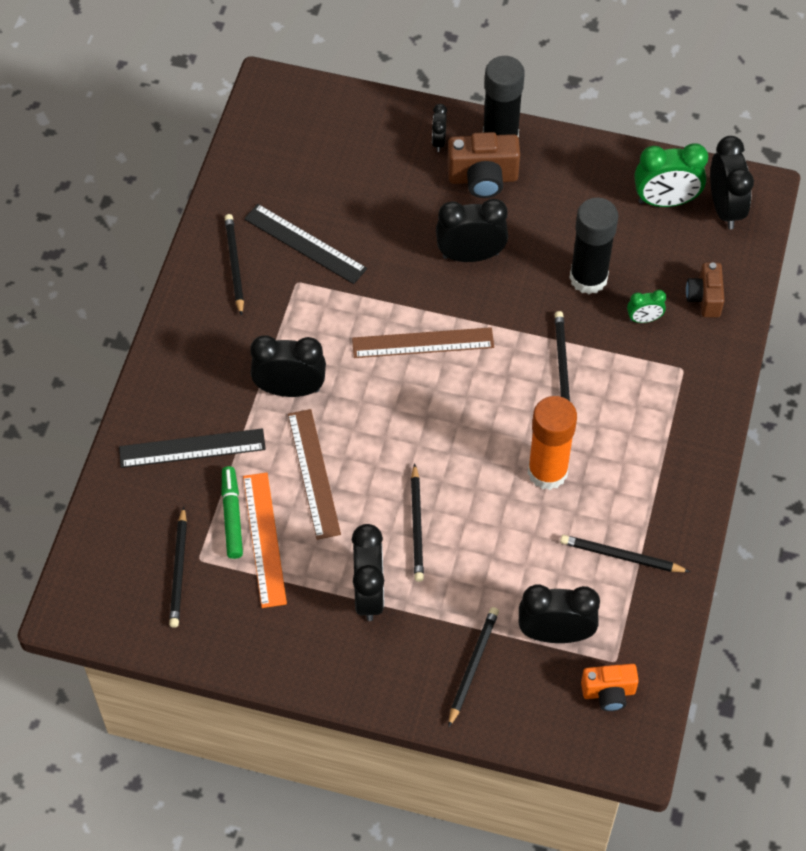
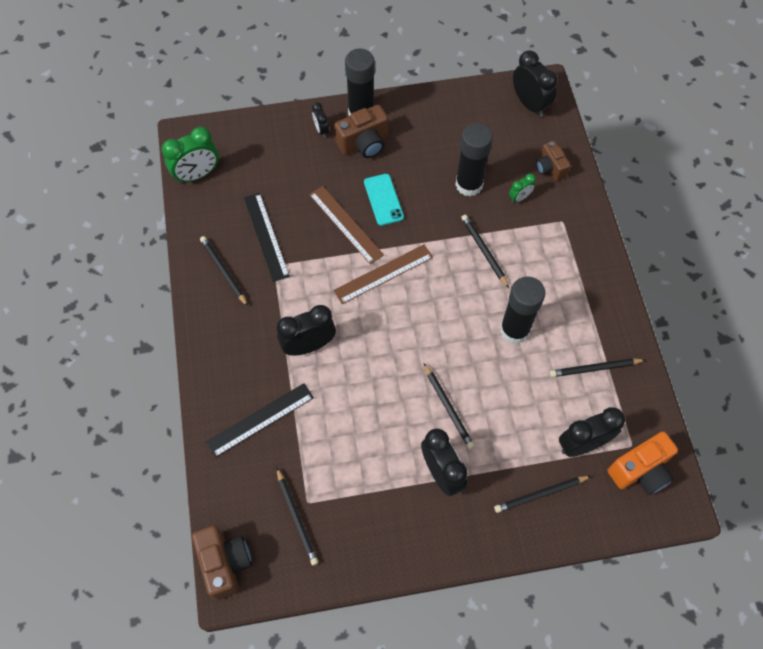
camera: 25 degrees left, 5 degrees up
green marker [222,466,243,559] -> none
orange ruler [243,472,287,608] -> none
black ruler [244,204,367,284] -> black ruler turned 60 degrees clockwise [244,193,290,282]
brown ruler [288,409,341,540] -> brown ruler moved to [309,186,384,265]
black clock [436,199,508,262] -> turquoise phone [364,174,404,226]
black pencil [448,607,499,728] -> black pencil turned 105 degrees counterclockwise [494,476,591,513]
orange glue stick [528,396,577,490] -> black glue stick [500,276,545,344]
orange camera [581,664,639,711] -> orange camera [608,431,678,495], size x1.52
green clock [634,143,708,207] -> green clock moved to [162,127,219,184]
none -> brown camera [192,525,252,600]

